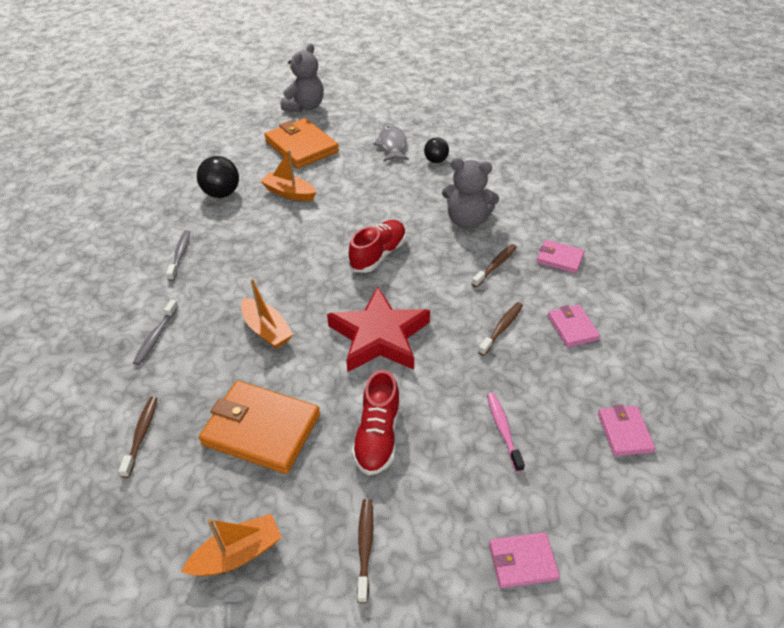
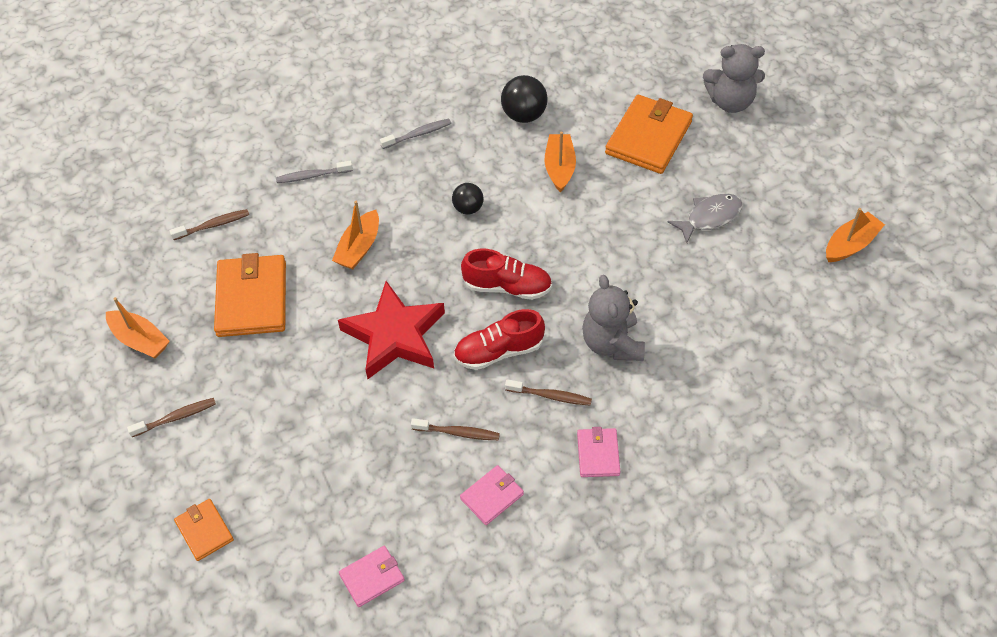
camera: 65 degrees right, 10 degrees up
red shoe [352,370,400,475] -> red shoe moved to [454,309,545,370]
black ball [424,138,449,163] -> black ball moved to [452,183,484,215]
pink toothbrush [487,393,525,472] -> none
pink wallet [489,532,560,588] -> orange wallet [174,499,234,561]
none -> orange boat [826,208,885,262]

